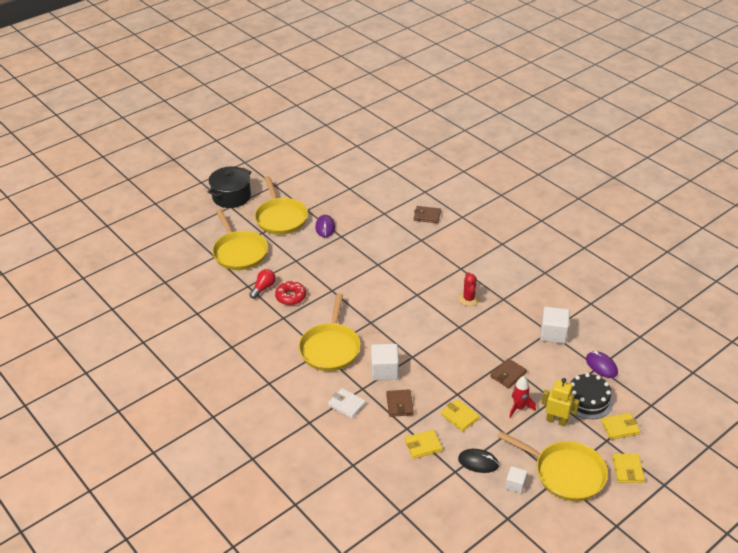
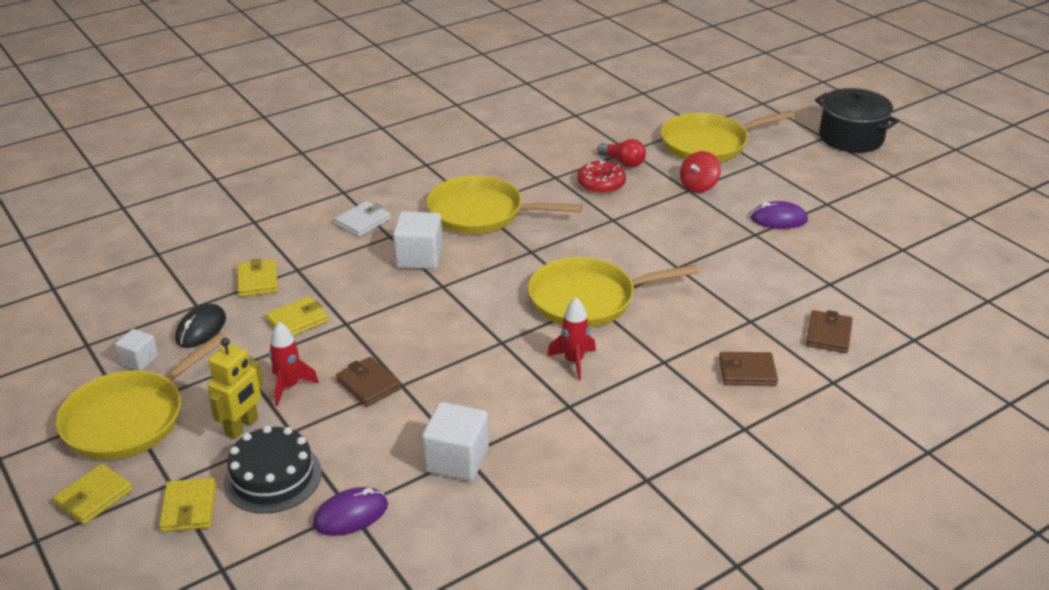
camera: 95 degrees right, 5 degrees down
yellow pan [254,176,308,235] -> yellow pan moved to [528,257,699,327]
brown wallet [386,389,414,417] -> brown wallet moved to [719,352,778,386]
red cactus [459,272,479,306] -> red rocket [547,297,596,380]
yellow wallet [613,454,645,483] -> yellow wallet turned 60 degrees counterclockwise [53,464,133,525]
none -> red spinning top [680,151,721,193]

